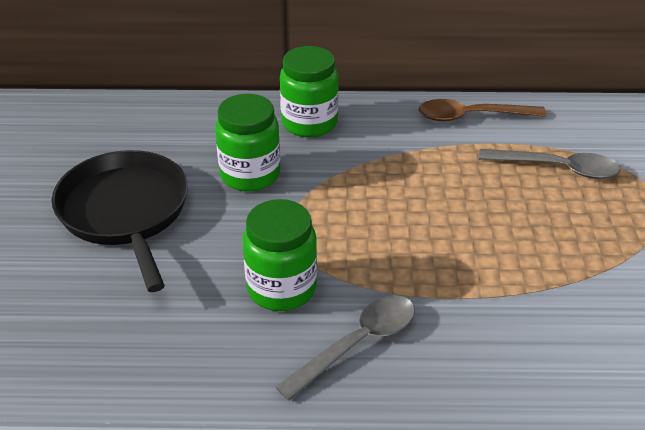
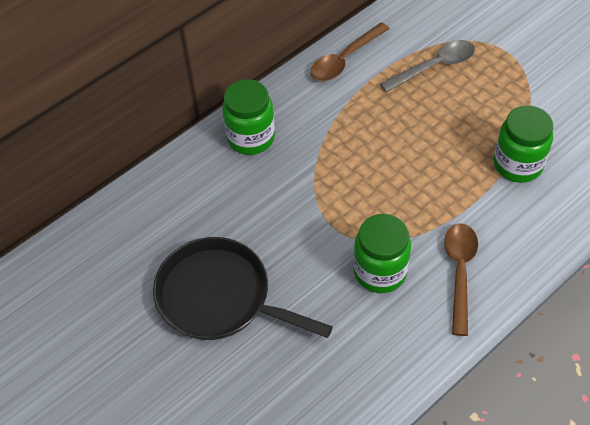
camera: 40 degrees left, 15 degrees up
green jar [215,94,280,192] -> green jar moved to [494,105,553,183]
grey spoon [275,295,415,401] -> brown spoon [444,223,478,336]

